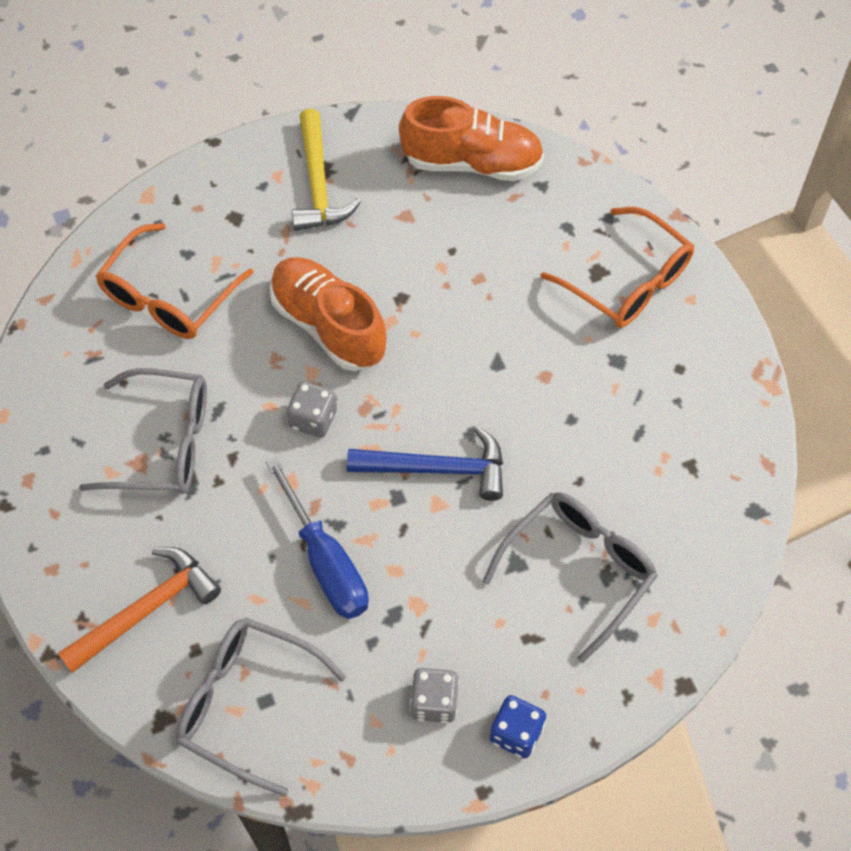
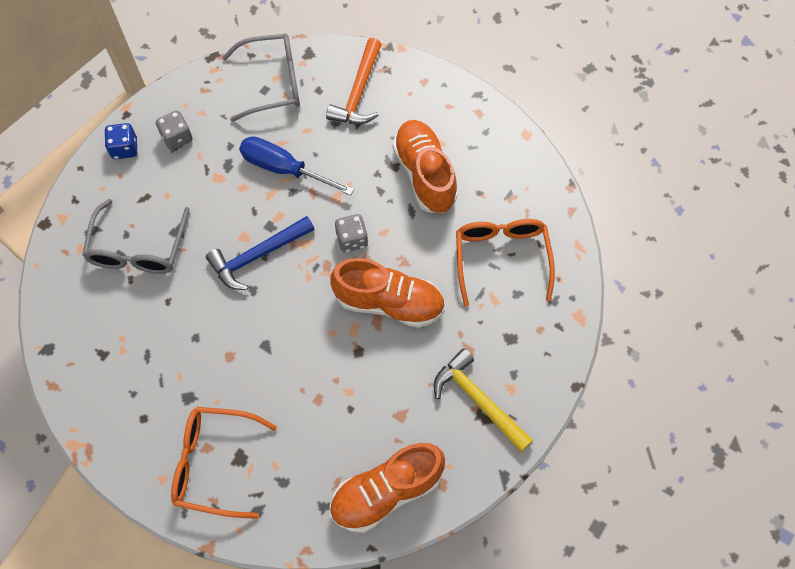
camera: 145 degrees right, 5 degrees up
grey glasses [79,368,207,494] -> orange shoe [392,120,458,213]

